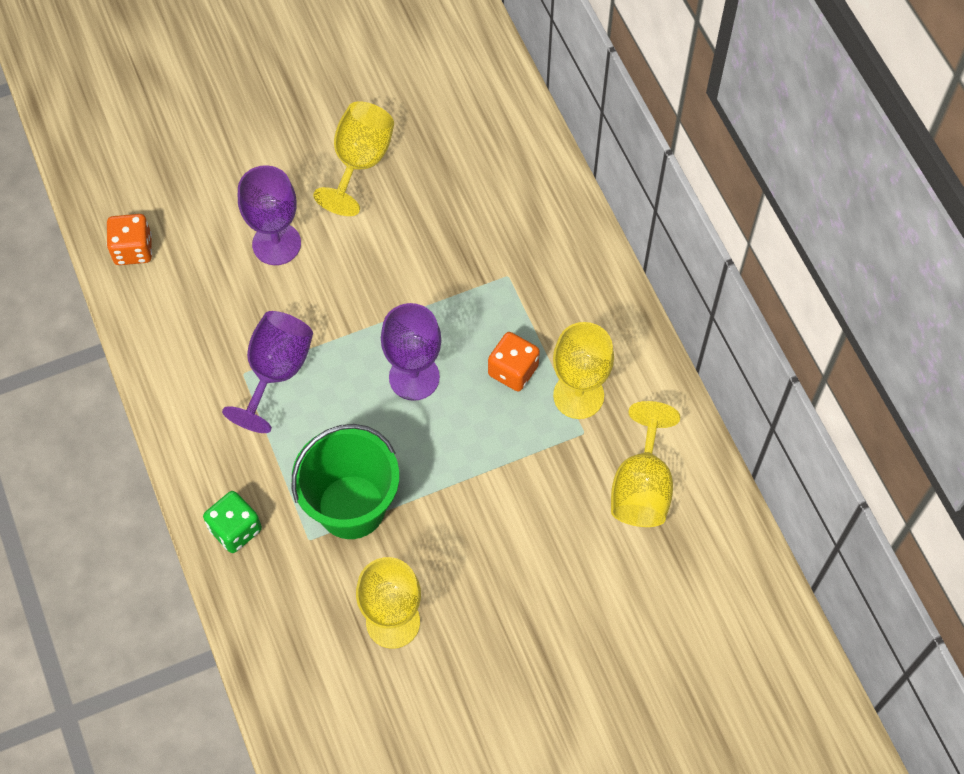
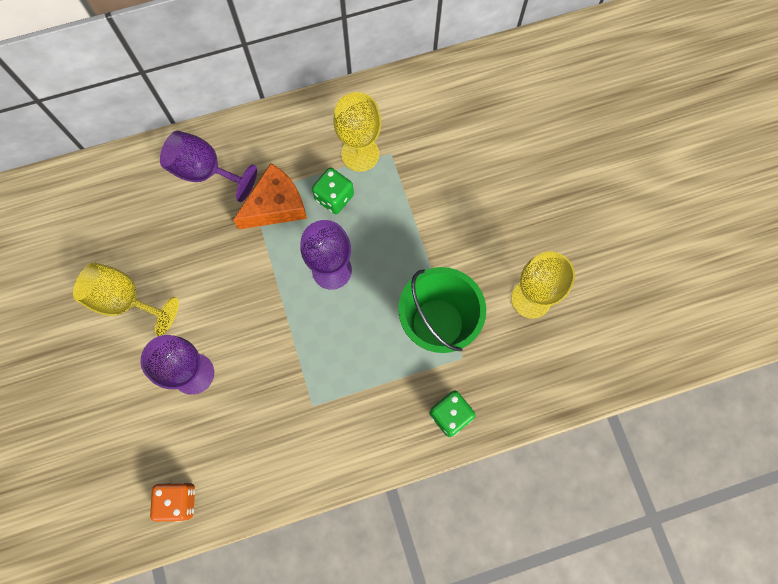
camera: 85 degrees left, 10 degrees up
purple goblet [222,311,313,433] -> purple goblet moved to [160,131,257,202]
orange dice [488,332,540,391] -> green dice [312,168,354,214]
yellow goblet [611,401,680,527] -> none
none -> orange cheese [233,163,307,229]

